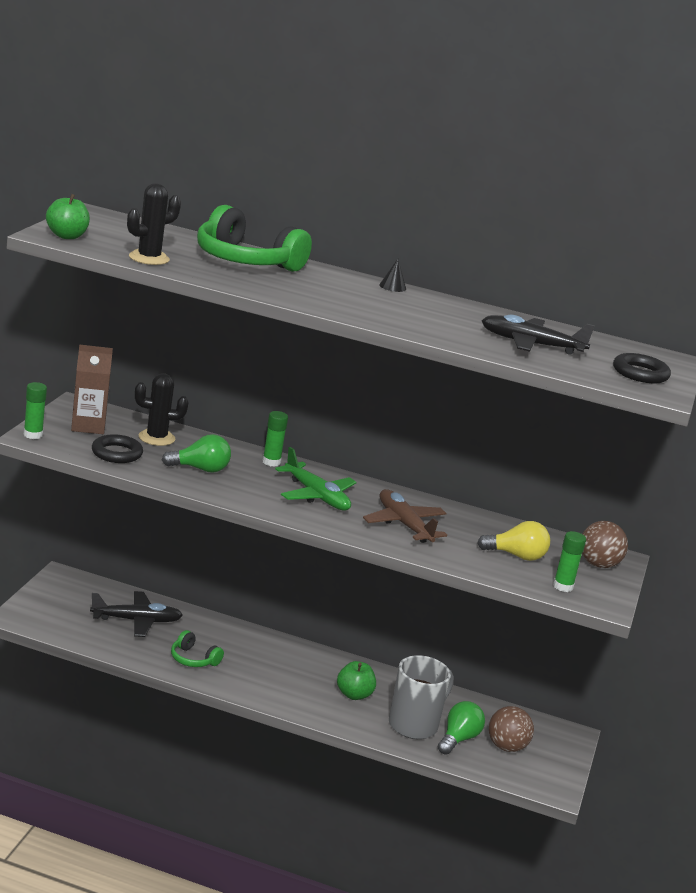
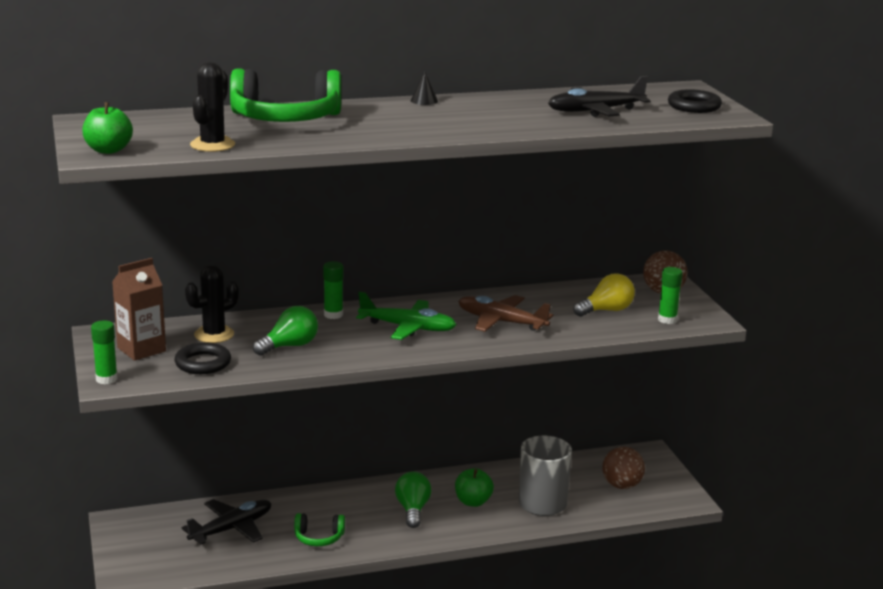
camera: 30 degrees left, 0 degrees up
green light bulb [438,701,485,755] -> green light bulb moved to [395,471,431,528]

